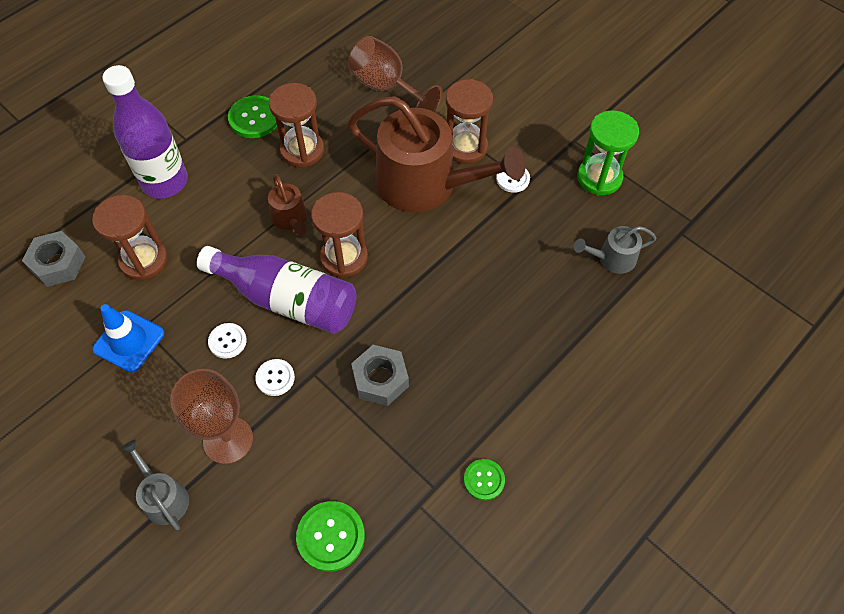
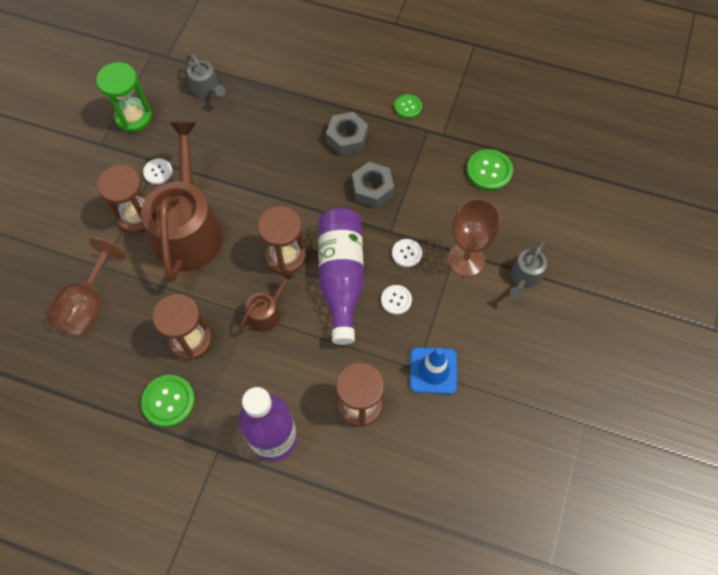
camera: 115 degrees left, 5 degrees up
grey nut [22,231,85,287] -> grey nut moved to [326,112,368,155]

